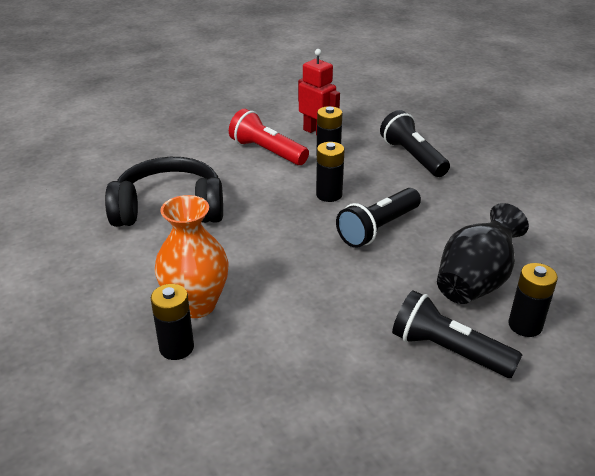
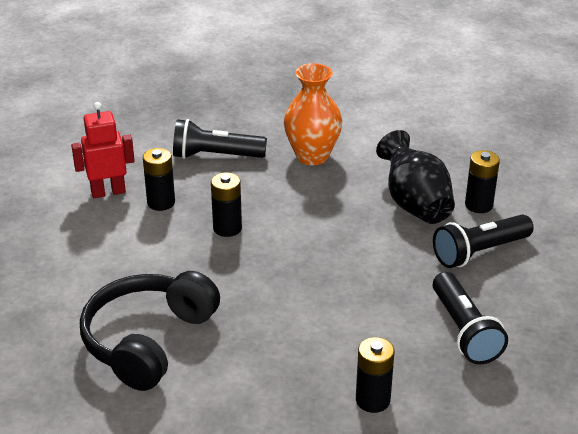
camera: 60 degrees left, 0 degrees up
orange vase [155,195,229,318] -> orange vase moved to [284,63,342,165]
red flashlight [229,109,309,165] -> none
black flashlight [336,188,421,248] -> black flashlight moved to [433,272,508,365]

